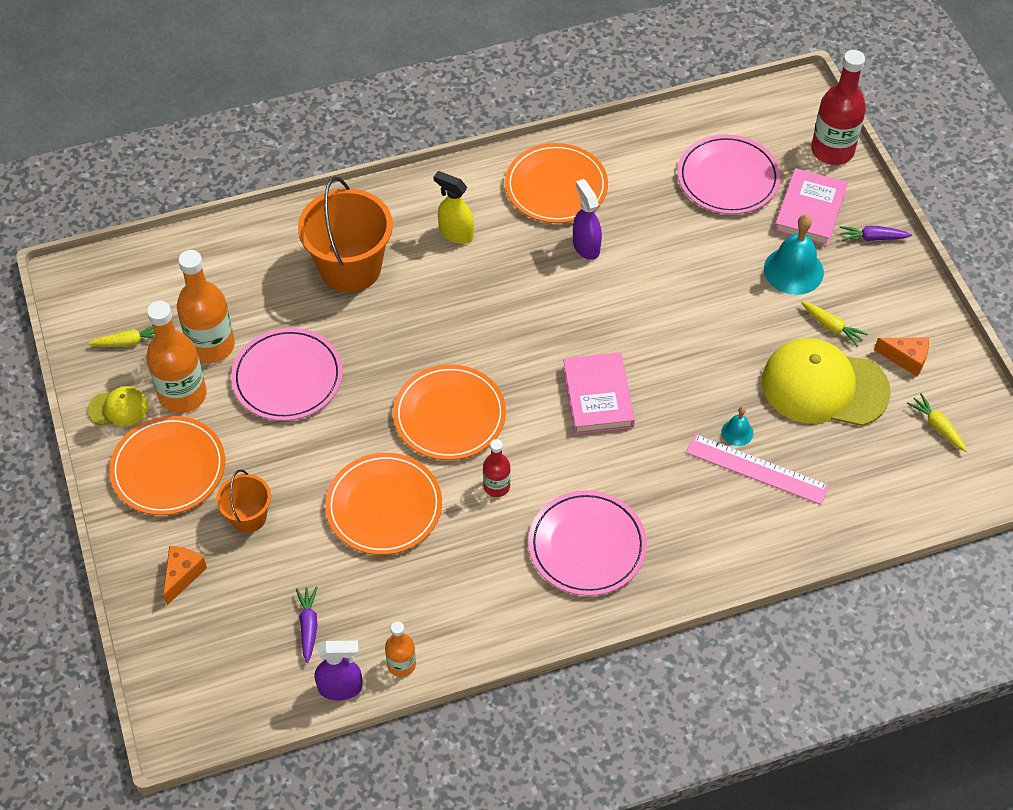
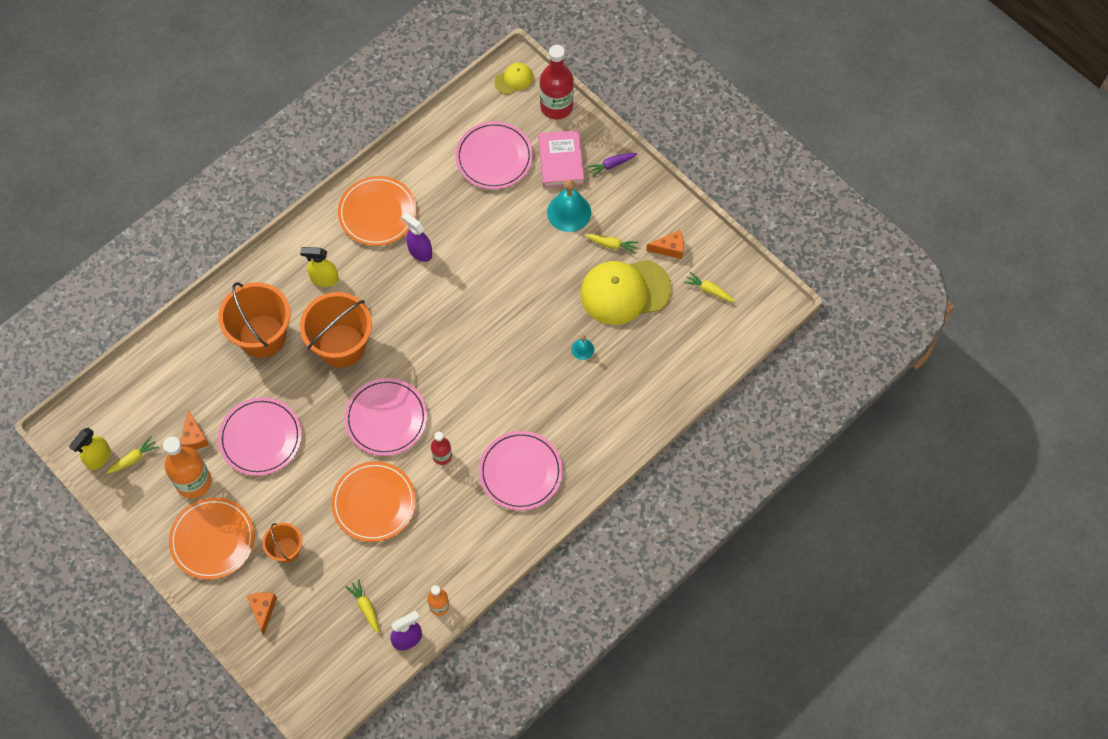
camera: 25 degrees left, 10 degrees up
yellow cap [88,386,148,426] -> yellow cap moved to [494,63,533,94]
orange bottle [177,250,235,363] -> orange cheese [180,410,209,450]
purple carrot [296,587,318,663] -> yellow carrot [345,579,379,633]
orange plate [393,364,506,460] -> pink plate [344,378,427,456]
pink book [563,352,635,434] -> none
pink ruler [686,434,829,505] -> none
none -> yellow spray bottle [69,428,111,470]
none -> orange bucket [300,292,372,368]

